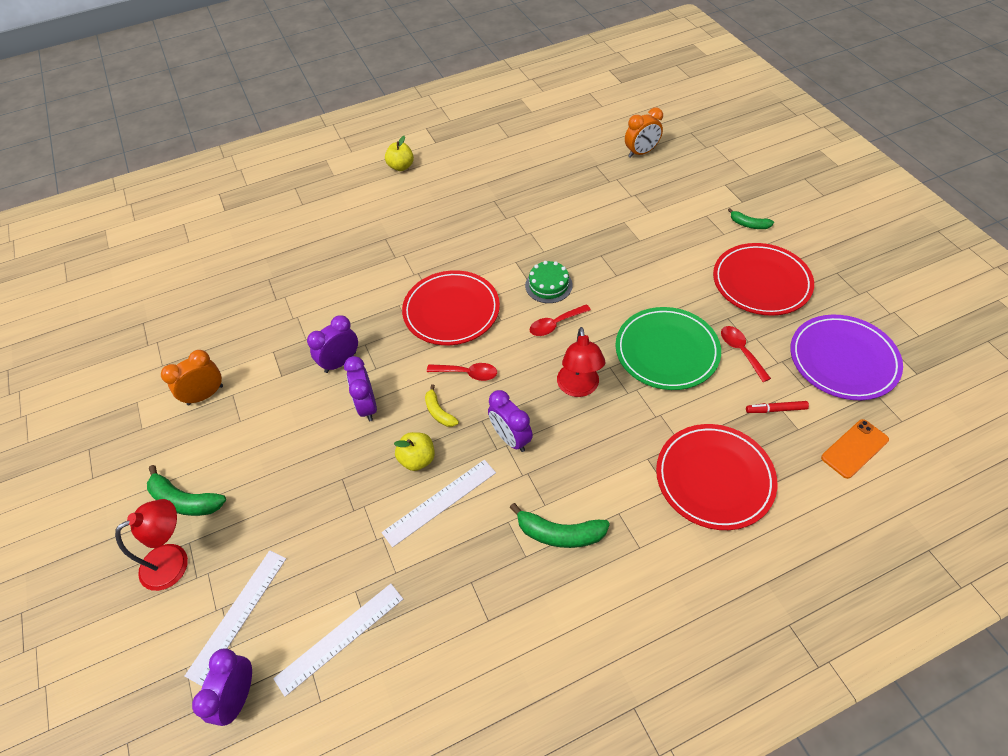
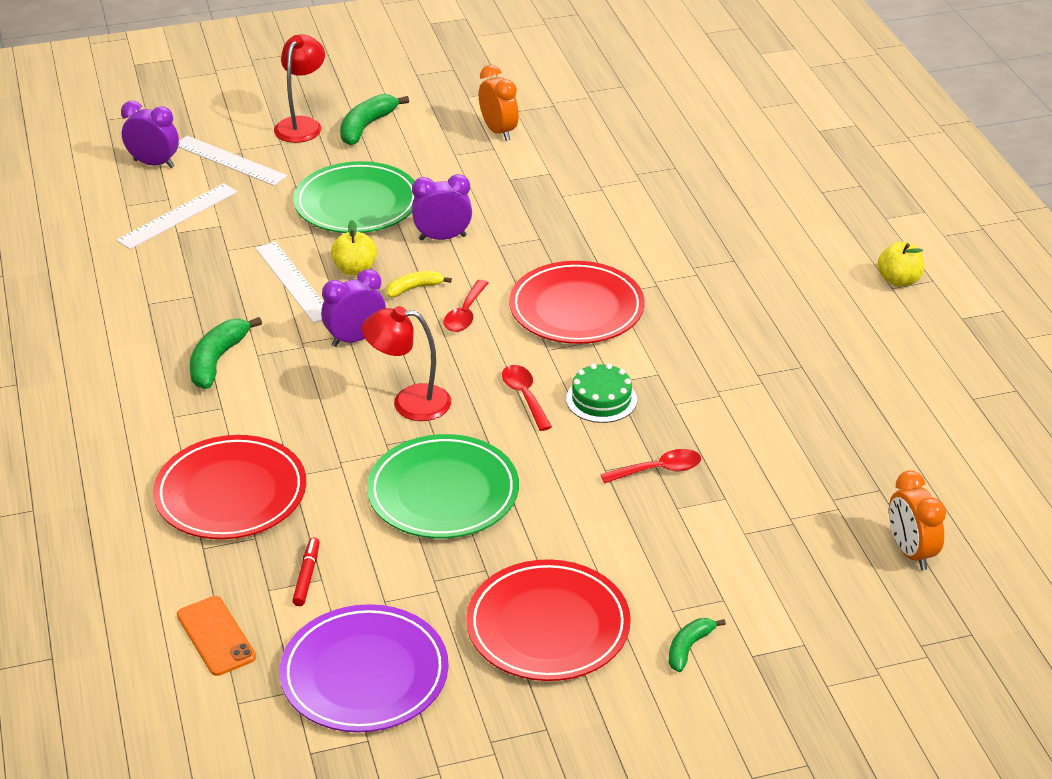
camera: 95 degrees right, 15 degrees down
red lamp [115,499,188,591] -> red lamp turned 135 degrees counterclockwise [274,34,325,143]
white ruler [273,584,403,697] -> white ruler turned 75 degrees clockwise [116,183,237,249]
purple clock [307,315,358,373] -> none
red spoon [721,326,771,382] -> red spoon moved to [600,449,701,484]
none -> green plate [293,161,415,233]

